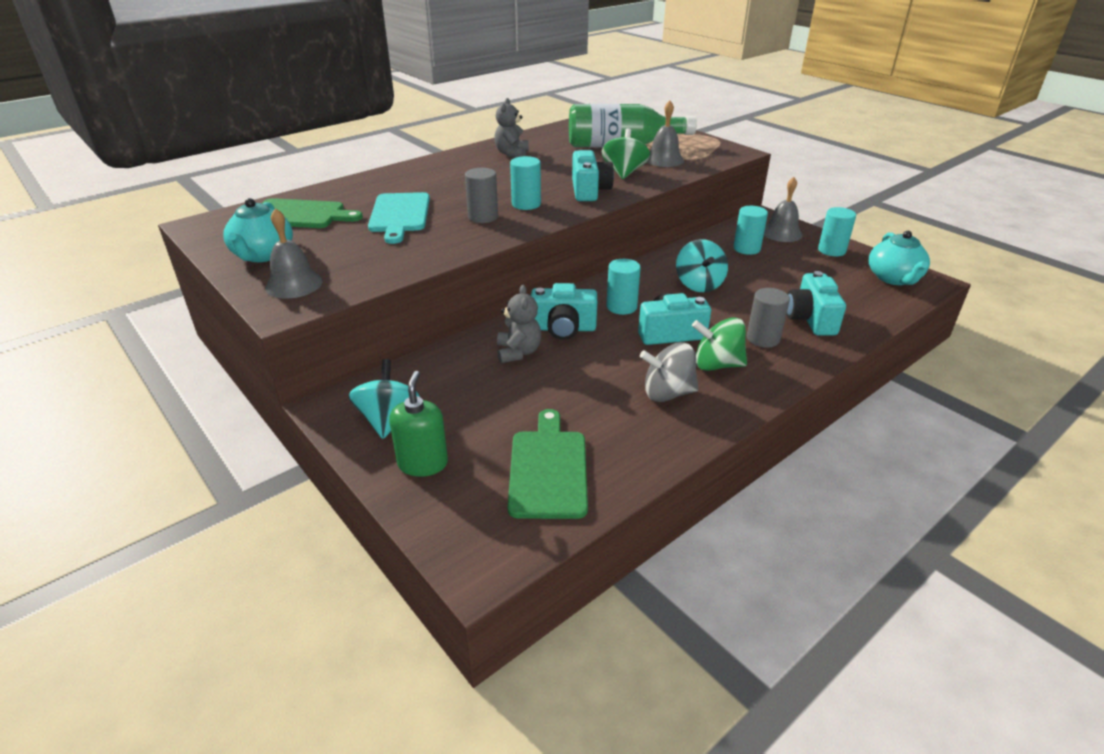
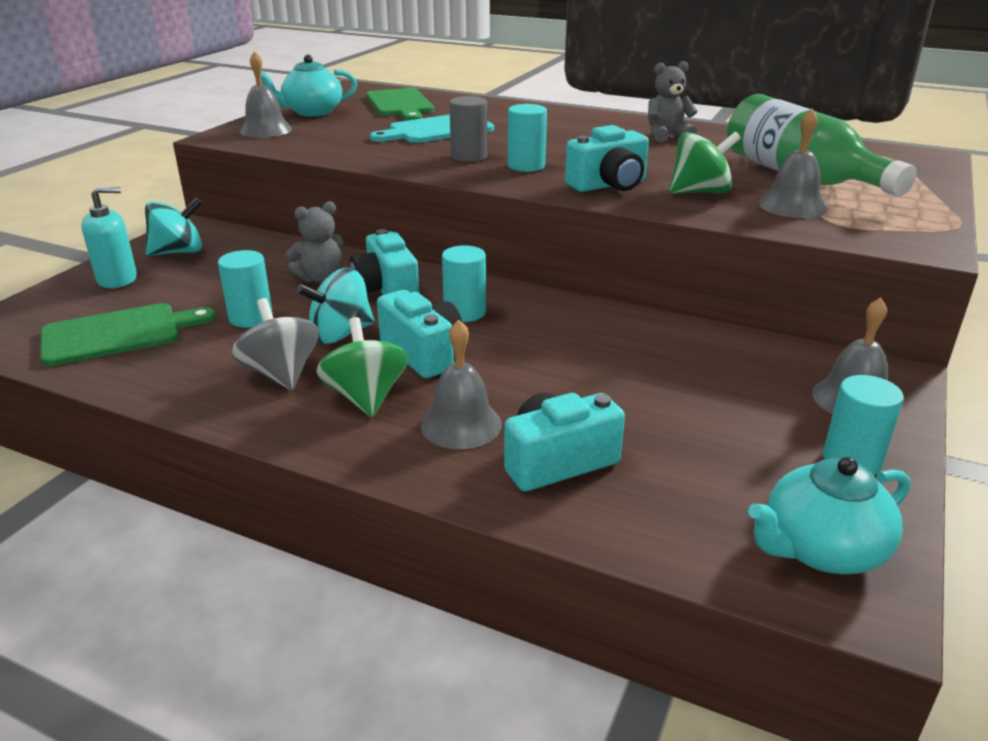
camera: 65 degrees right, 5 degrees down
green soap dispenser [389,371,448,477] -> turquoise soap dispenser [81,186,137,288]
turquoise spinning top [676,239,728,292] -> turquoise spinning top moved to [297,268,375,344]
turquoise cylinder [733,206,768,255] -> turquoise cylinder moved to [218,250,273,328]
grey cylinder [747,288,790,348] -> grey bell [421,320,502,449]

